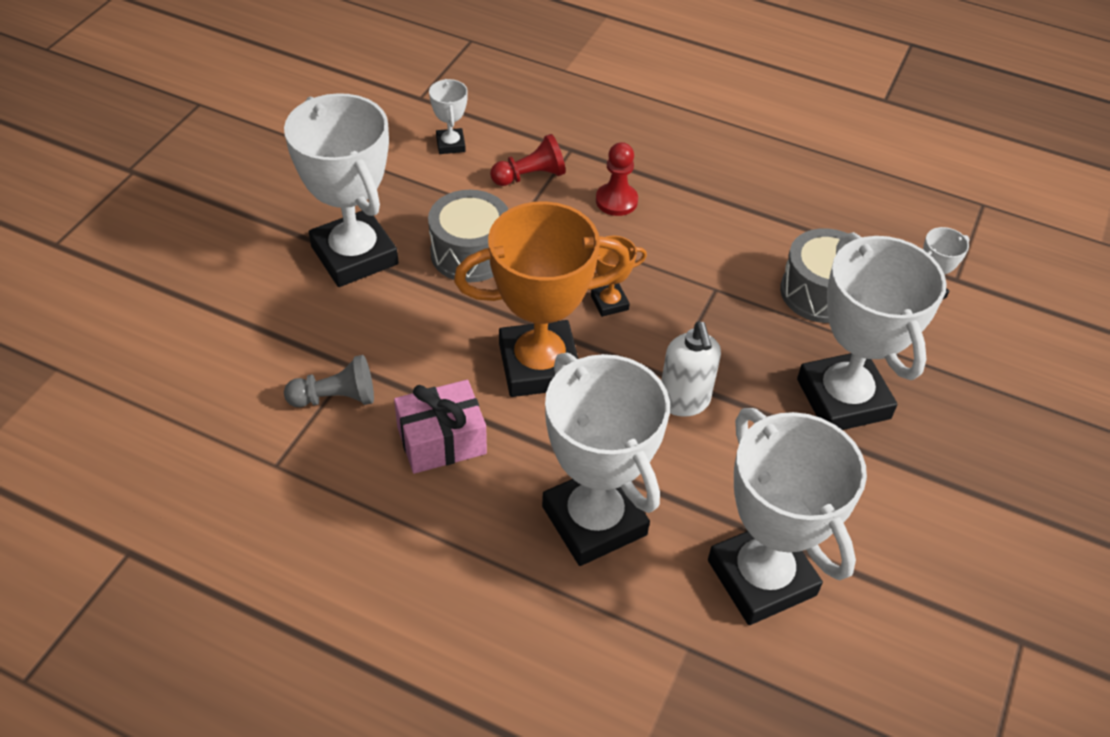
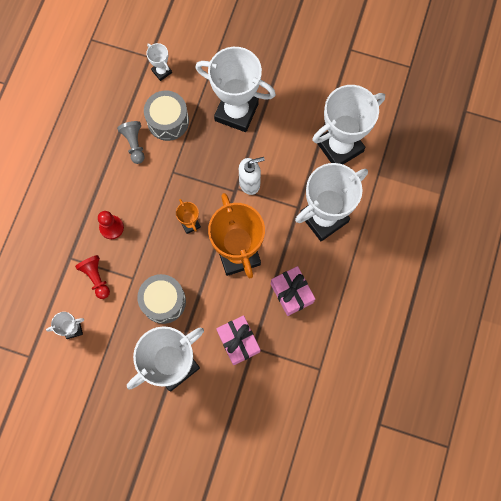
camera: 95 degrees left, 25 degrees up
grey pawn [284,355,374,407] -> grey pawn moved to [117,121,145,164]
white trophy [797,232,947,430] -> white trophy turned 45 degrees clockwise [195,47,276,132]
none -> pink gift [216,315,260,365]

